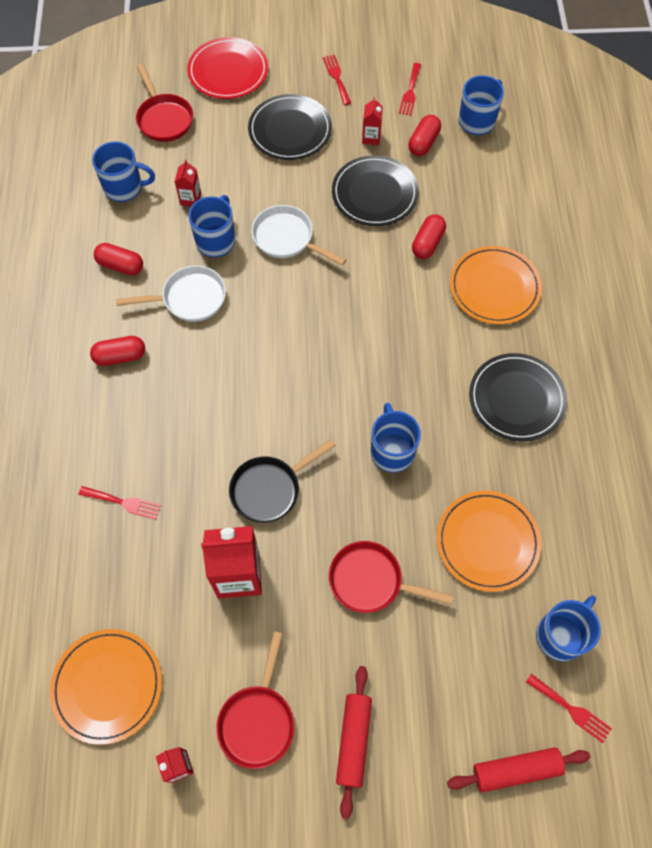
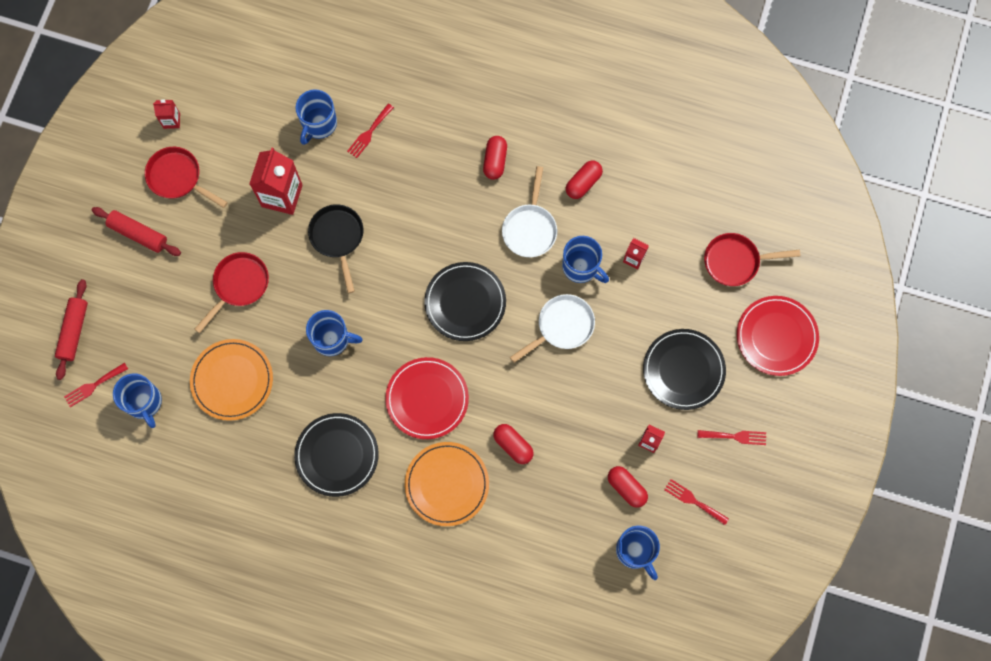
camera: 110 degrees right, 10 degrees up
orange plate [50,629,162,745] -> none
blue mug [92,142,155,202] -> blue mug moved to [295,89,337,145]
black plate [332,155,419,226] -> black plate moved to [424,262,506,341]
none -> red plate [385,357,469,439]

